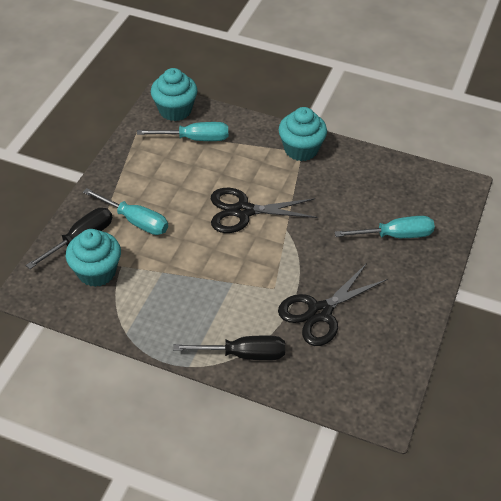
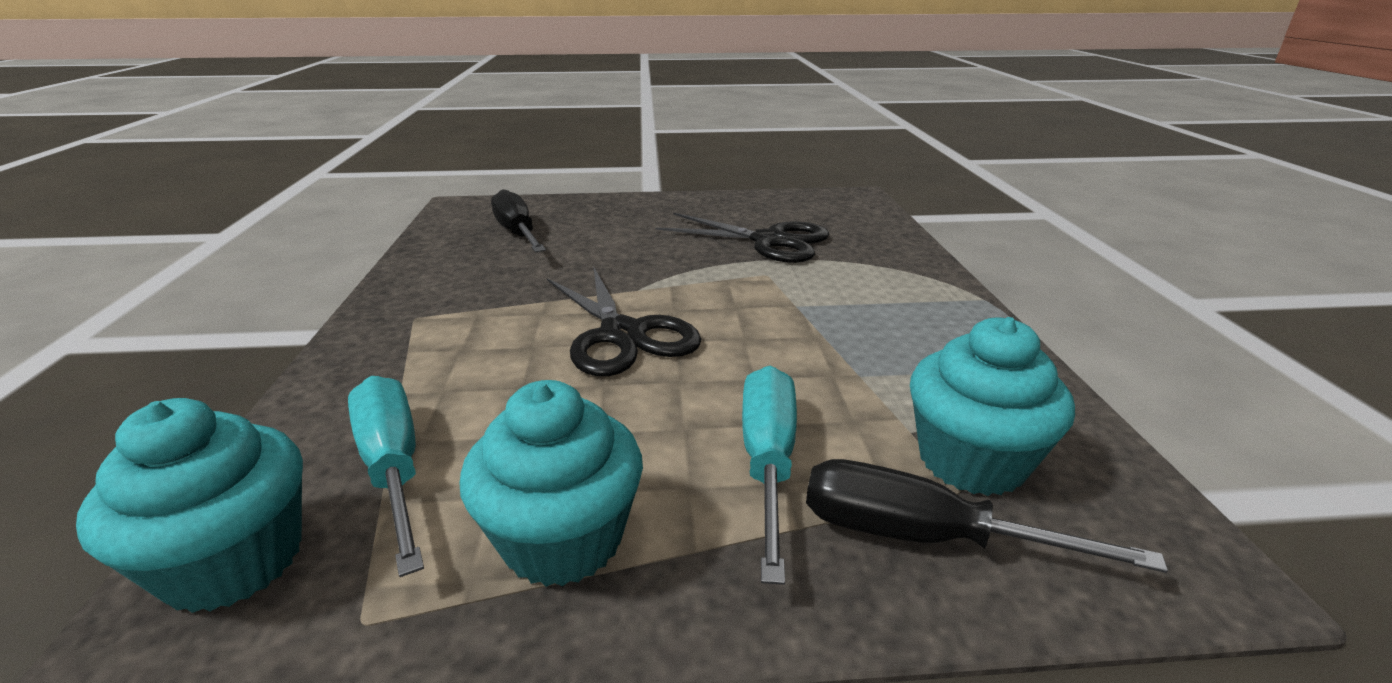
camera: 115 degrees left, 20 degrees down
black screwdriver [173,336,285,360] -> black screwdriver moved to [491,189,546,253]
turquoise cupcake [279,107,327,161] -> turquoise cupcake moved to [460,380,643,587]
turquoise screwdriver [335,216,435,238] -> none

